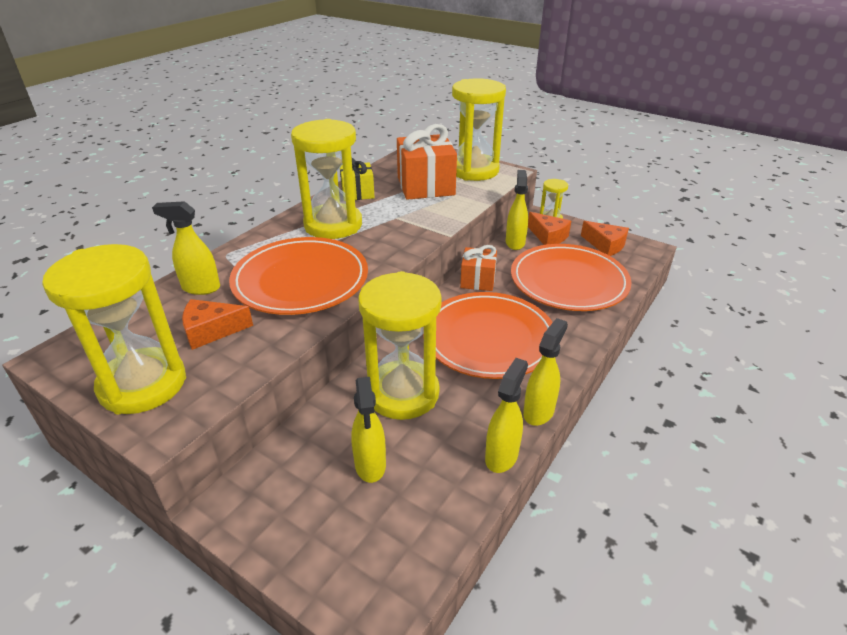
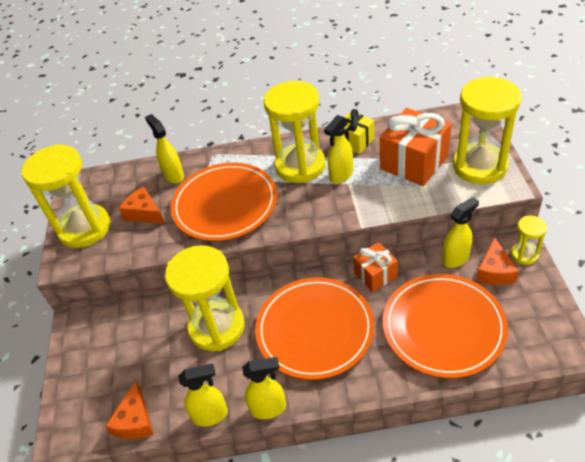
camera: 55 degrees right, 10 degrees up
yellow spray bottle [351,377,386,483] -> yellow spray bottle moved to [324,115,353,184]
orange cheese [581,221,629,256] -> orange cheese moved to [105,381,154,439]

